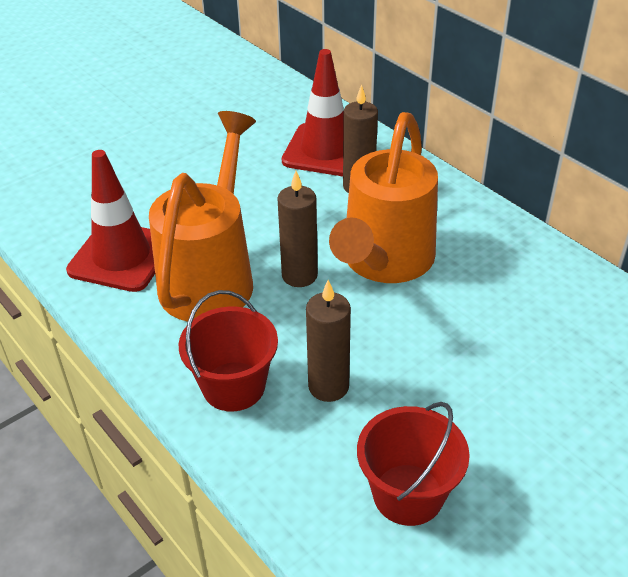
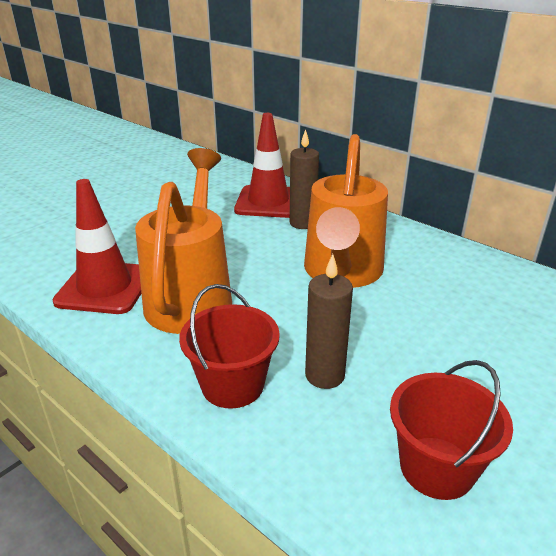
camera: 10 degrees left, 10 degrees down
brown candle [277,171,318,287] -> none

